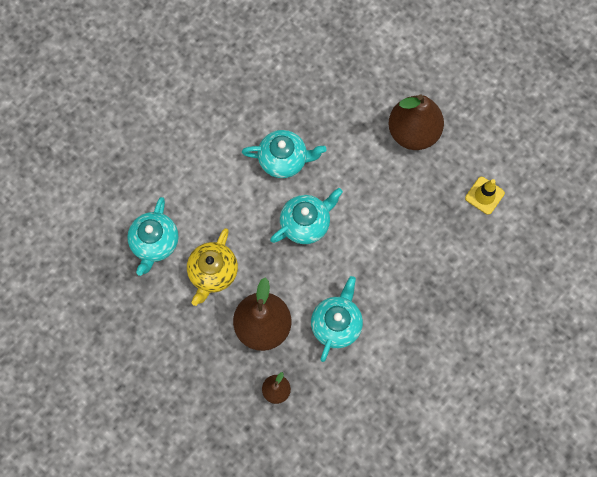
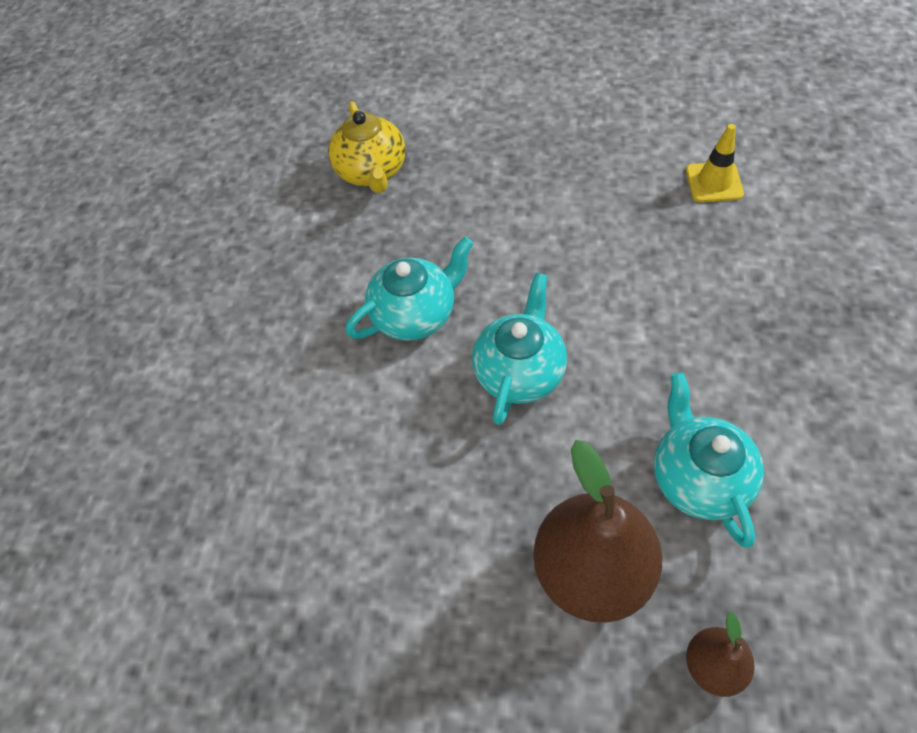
camera: 30 degrees left, 15 degrees down
turquoise teapot [127,197,178,276] -> none
yellow teapot [187,228,238,306] -> yellow teapot moved to [328,101,406,193]
brown pear [388,95,444,150] -> none

